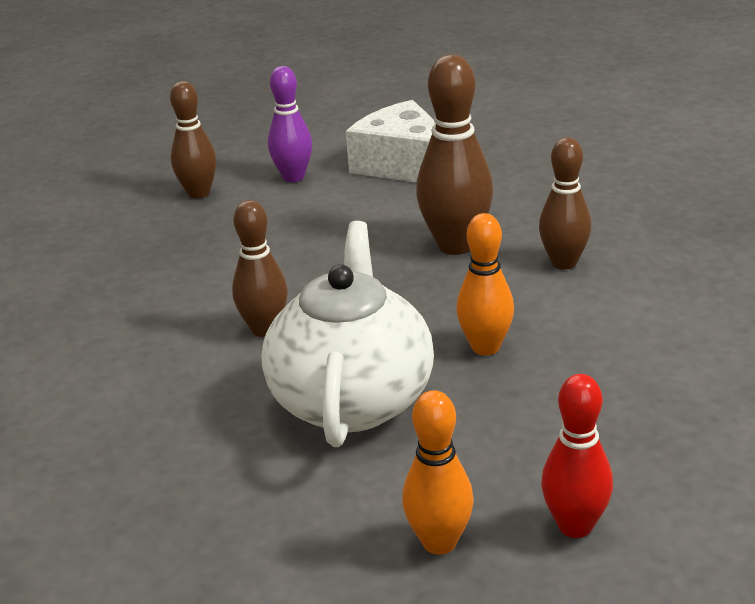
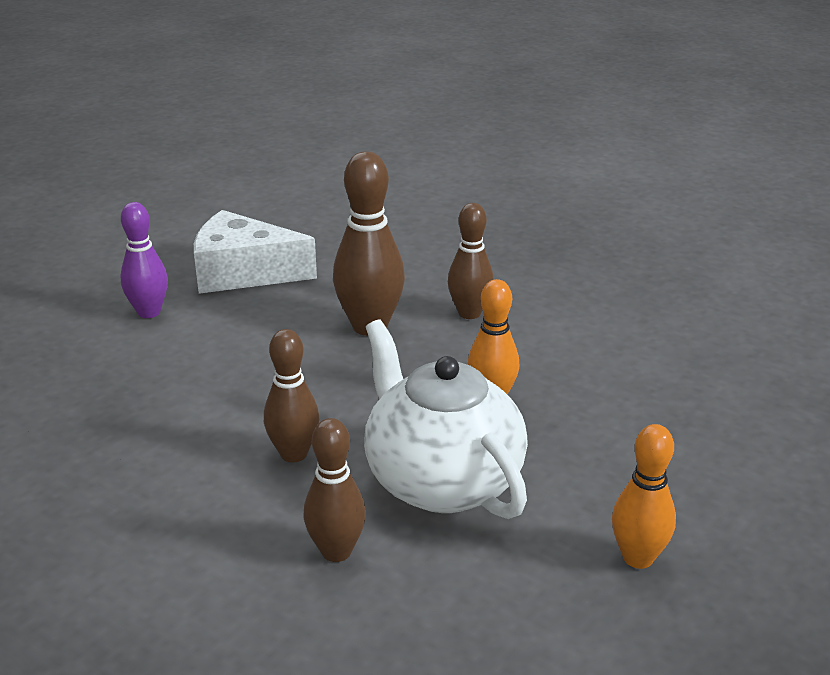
camera: 40 degrees left, 0 degrees up
brown bowling pin [170,81,217,199] -> brown bowling pin moved to [303,418,366,562]
red bowling pin [541,374,613,538] -> none

